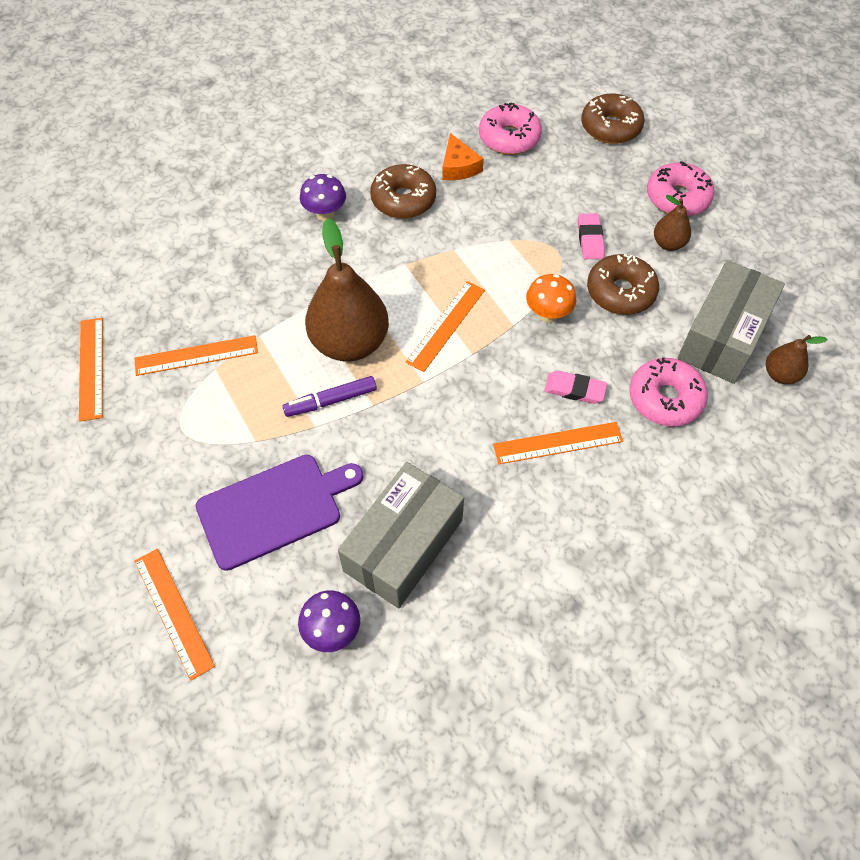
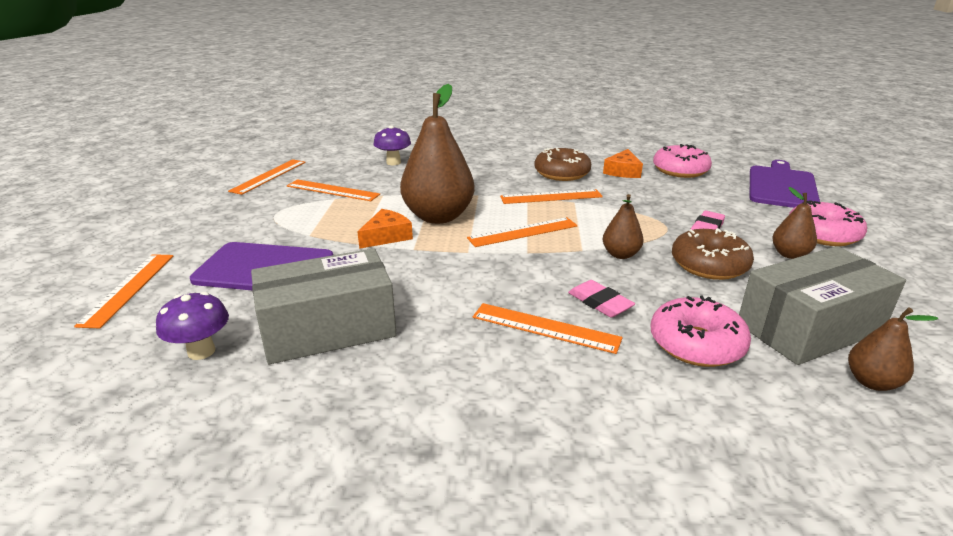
camera: 35 degrees right, 30 degrees down
purple marker [282,376,377,417] -> orange cheese [358,209,413,249]
purple mushroom [300,174,346,222] -> purple mushroom moved to [373,126,411,165]
orange mushroom [526,274,576,323] -> brown pear [603,194,644,259]
brown donut [581,93,645,144] -> purple cutting board [750,160,820,208]
none -> orange ruler [500,189,603,204]

